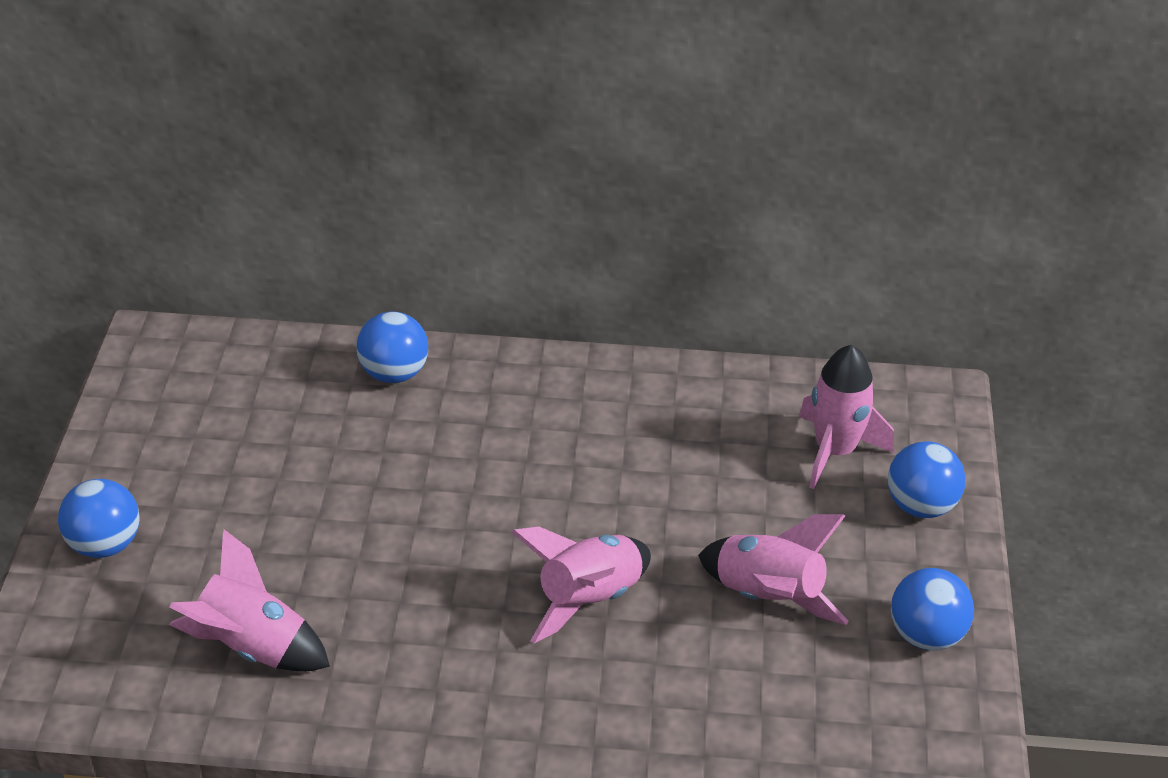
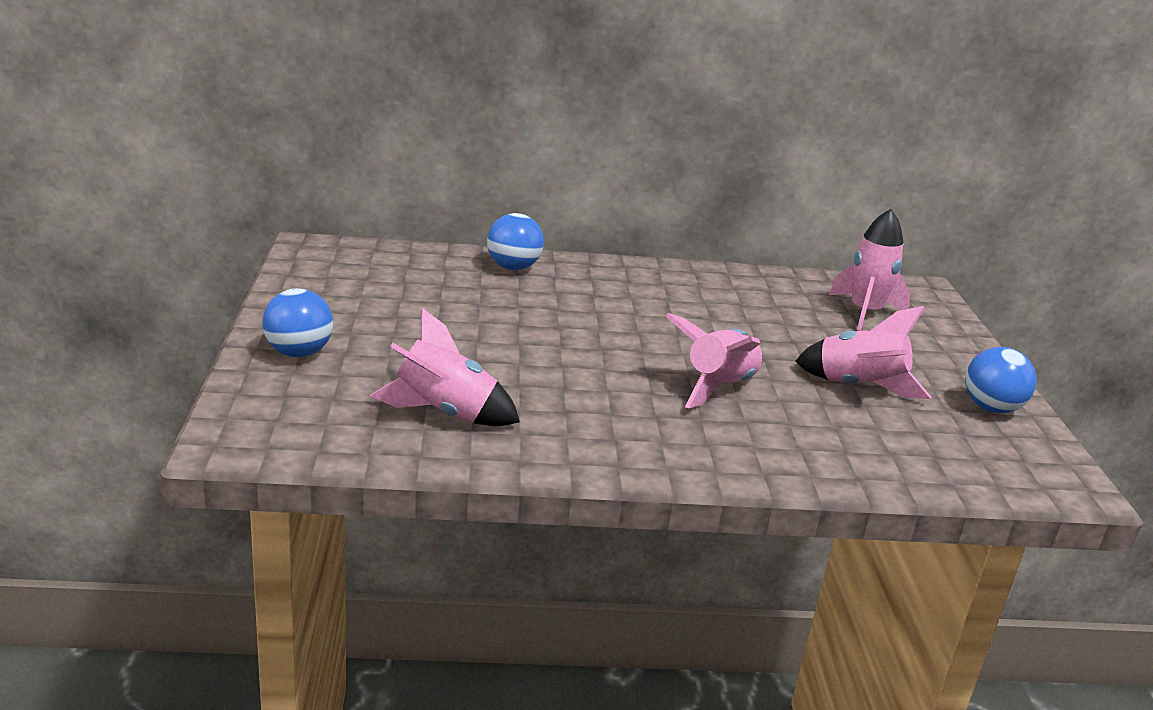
camera: 10 degrees left, 15 degrees down
blue ball [888,441,965,518] -> none

